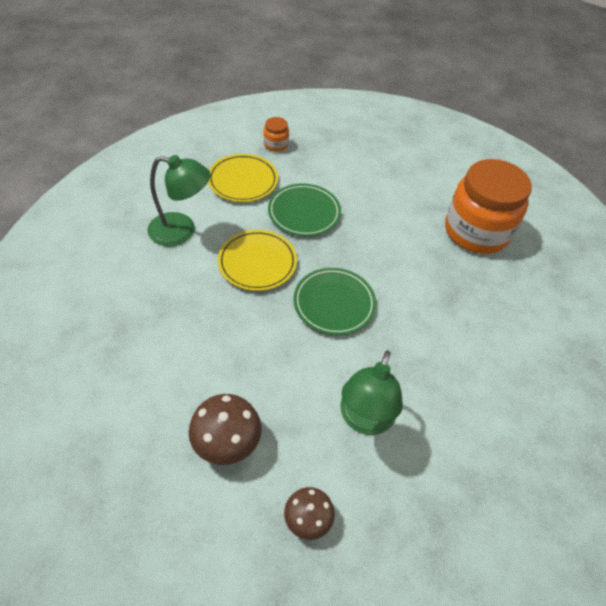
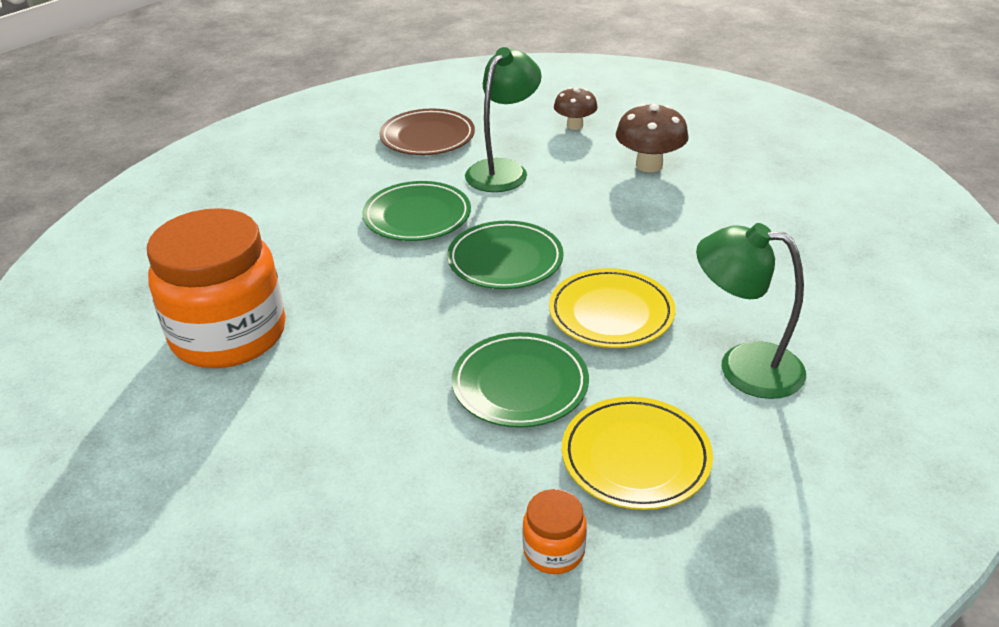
camera: 165 degrees left, 15 degrees down
none -> green plate [362,181,471,241]
none -> brown plate [379,109,475,155]

